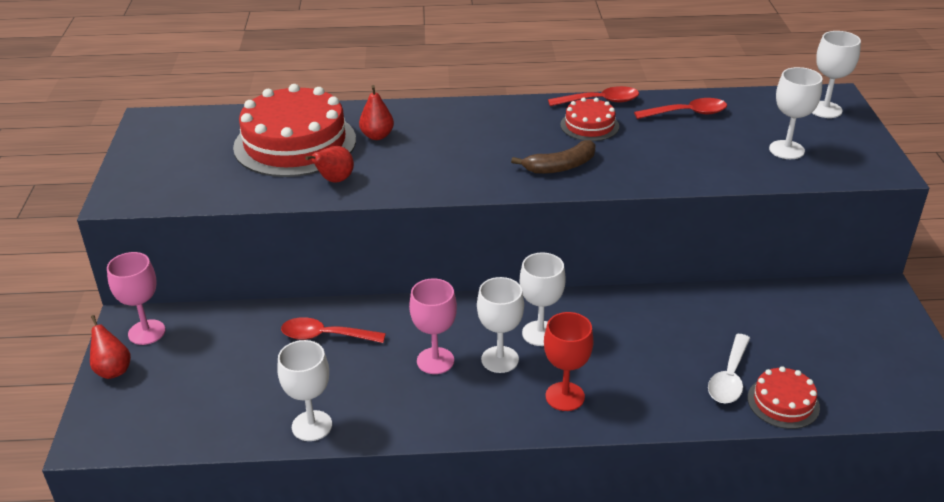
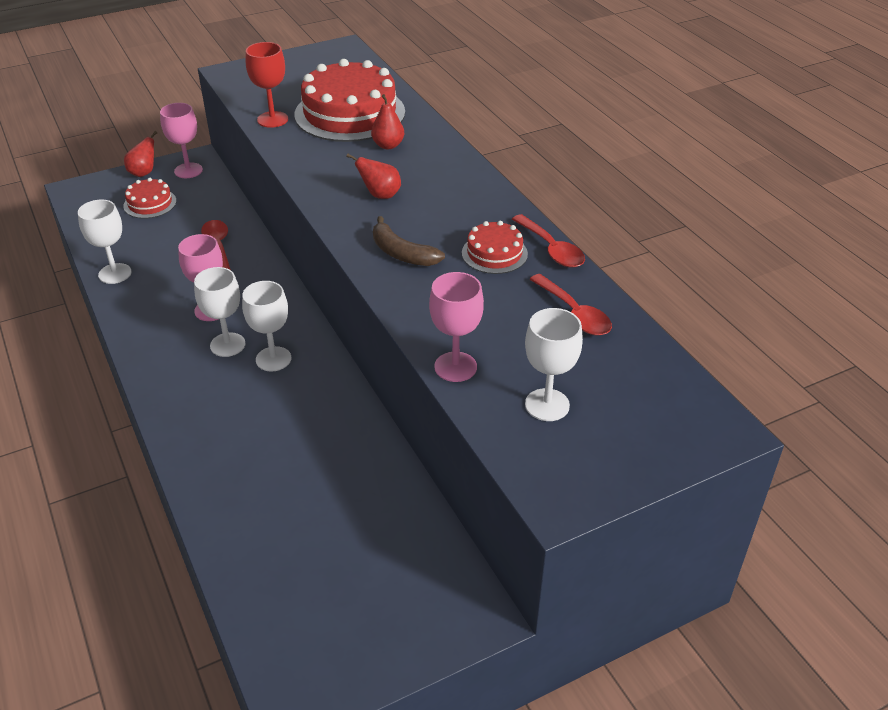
camera: 65 degrees right, 5 degrees up
red pear [305,146,354,183] -> red pear moved to [346,154,401,199]
red goblet [544,312,594,411] -> red goblet moved to [246,42,288,128]
white spoon [708,334,750,404] -> none
red cake [748,366,820,429] -> red cake moved to [123,178,177,218]
white goblet [812,31,861,118] -> none
none -> pink goblet [429,272,484,382]

